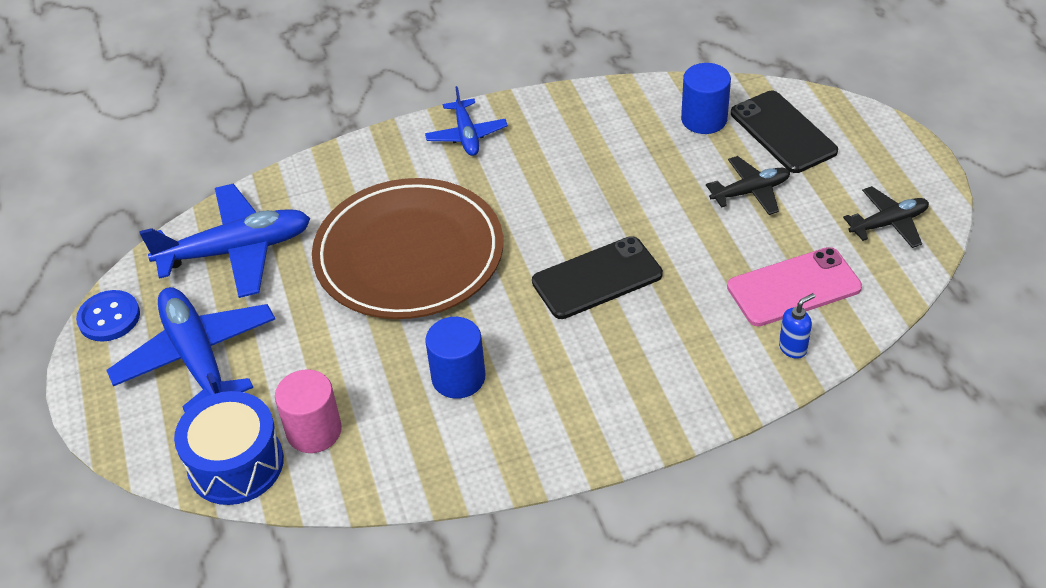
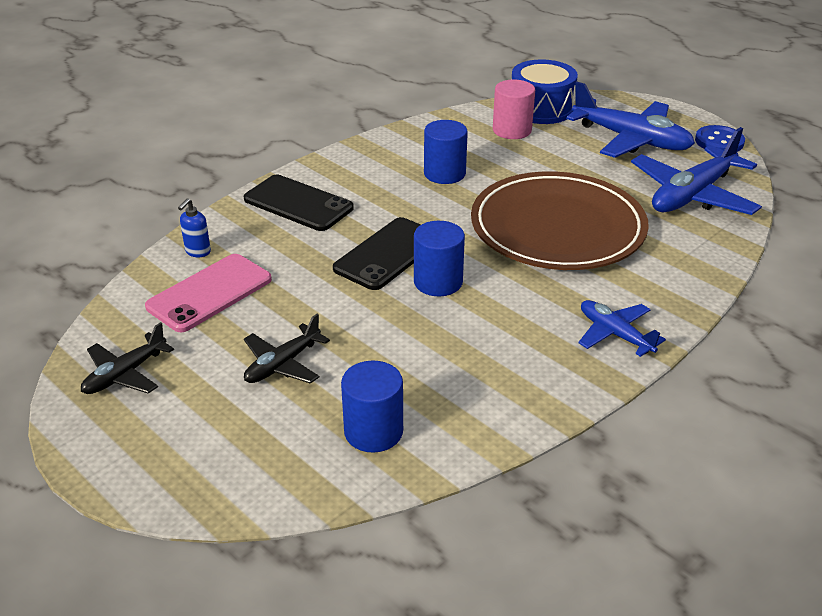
camera: 150 degrees right, 10 degrees down
black phone [731,91,838,173] -> black phone moved to [244,175,354,231]
none -> blue cylinder [414,221,465,296]

